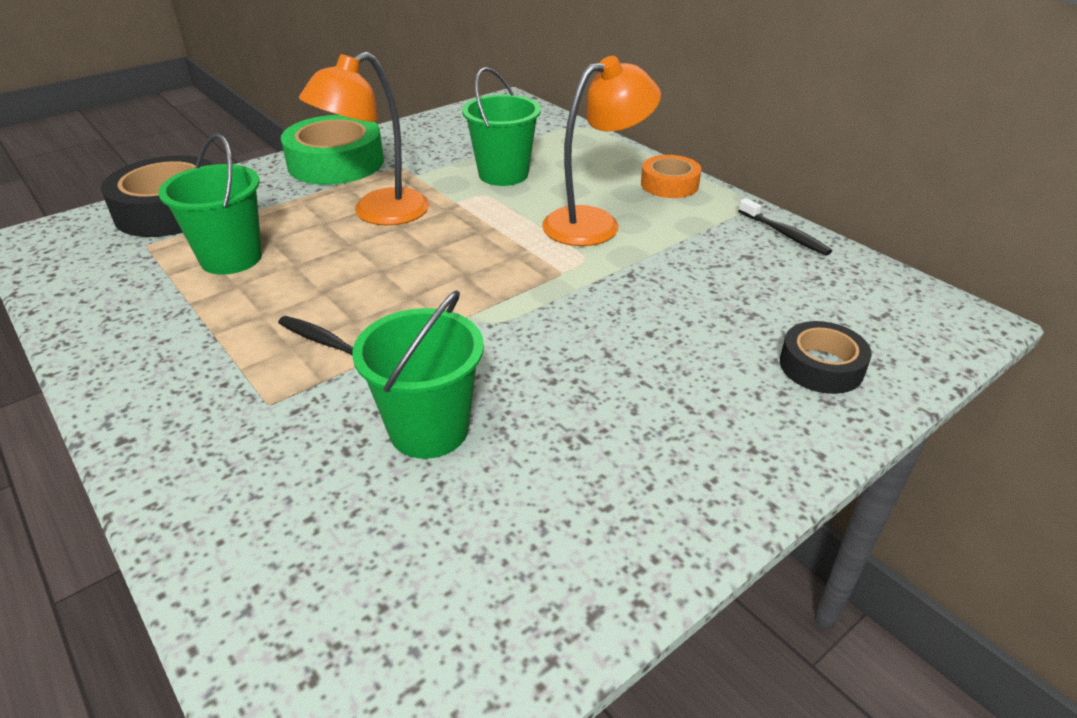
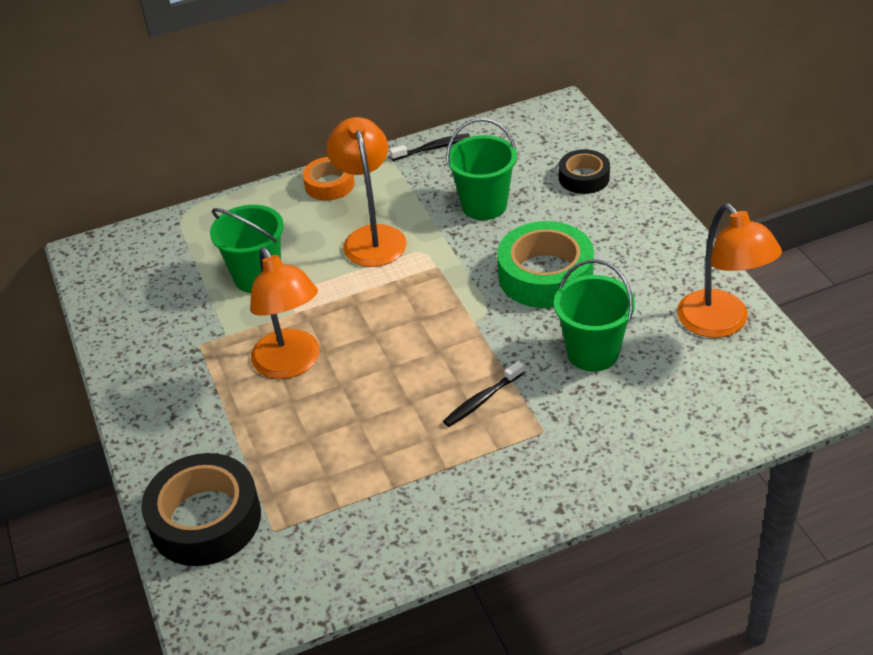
camera: 70 degrees left, 5 degrees up
green bucket [158,134,262,275] -> green bucket moved to [446,118,517,220]
green tape [281,115,384,185] -> green tape moved to [497,221,594,308]
none -> orange lamp [677,204,782,338]

